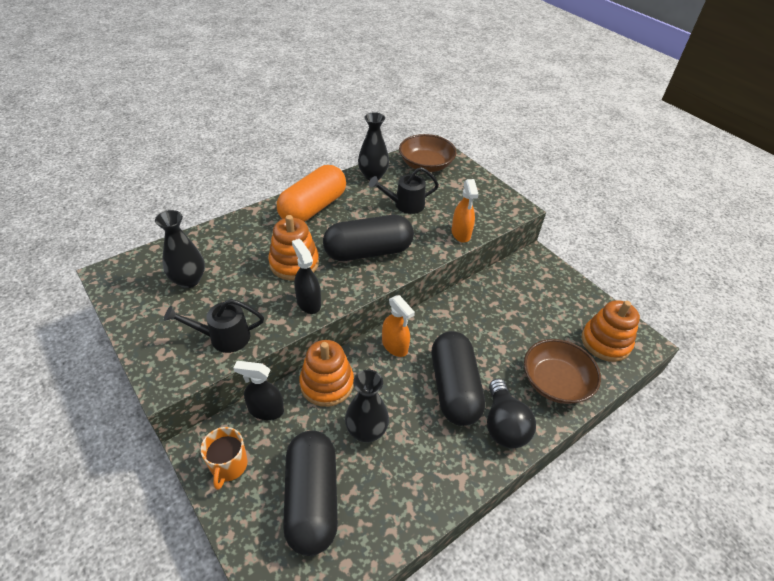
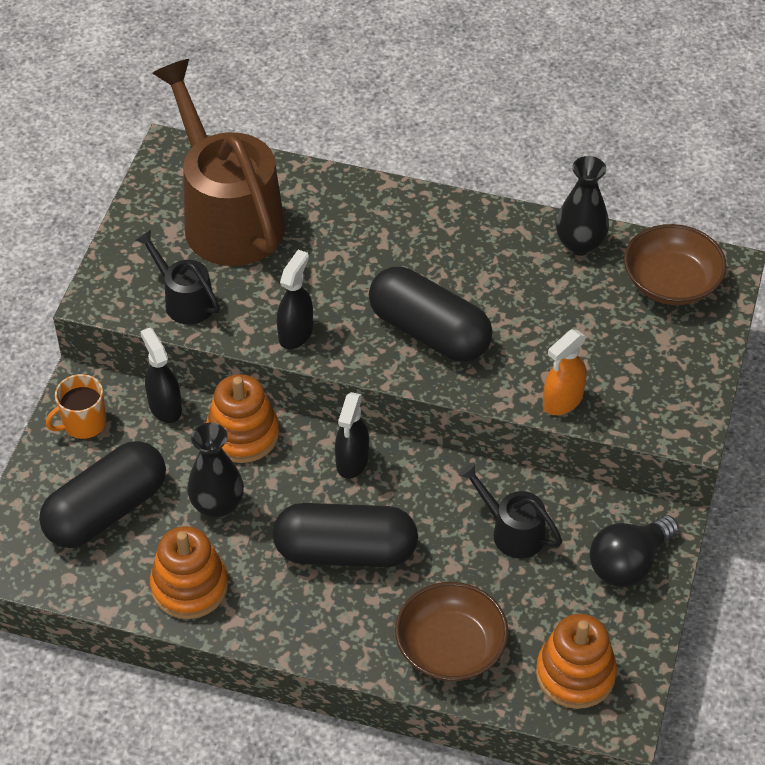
camera: 55 degrees right, 5 degrees up
black vase [155,210,205,288] -> brown watering can [152,59,285,266]
orange stacking toy [268,215,319,280] -> orange stacking toy moved to [150,526,228,619]
orange capsule [277,165,346,222] -> none
black watering can [369,167,439,214] -> black watering can moved to [458,463,562,558]
orange spray bottle [382,295,415,357] -> black spray bottle [335,392,369,479]
black capsule [432,331,485,426] -> black capsule turned 45 degrees clockwise [273,503,418,567]
black light bulb [487,379,536,448] -> black light bulb moved to [590,515,679,587]

